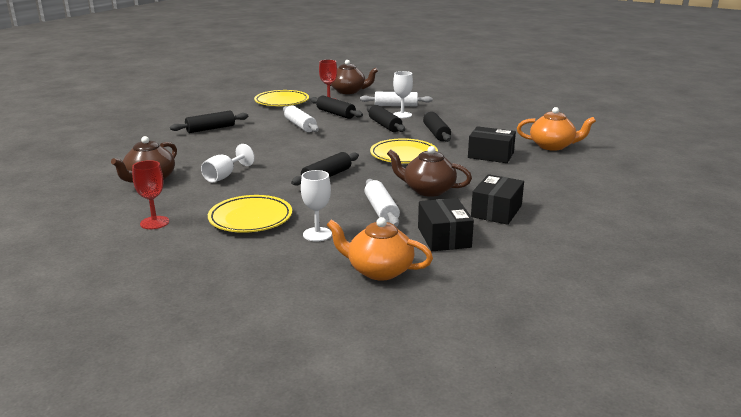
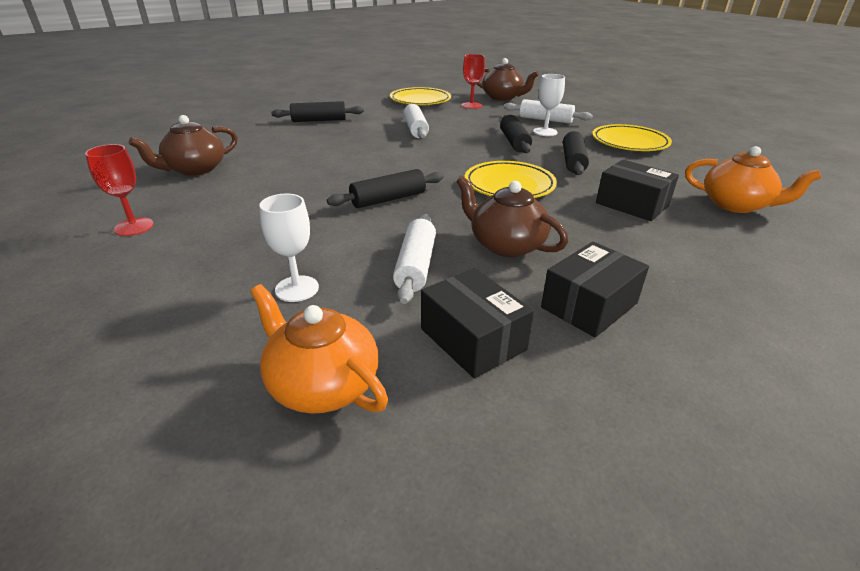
camera: 20 degrees right, 10 degrees up
white goblet [201,144,255,183] -> none
yellow plate [208,195,292,233] -> yellow plate moved to [592,124,672,151]
black rolling pin [310,96,363,119] -> none
black box [418,198,474,251] -> black box turned 45 degrees counterclockwise [421,268,534,378]

